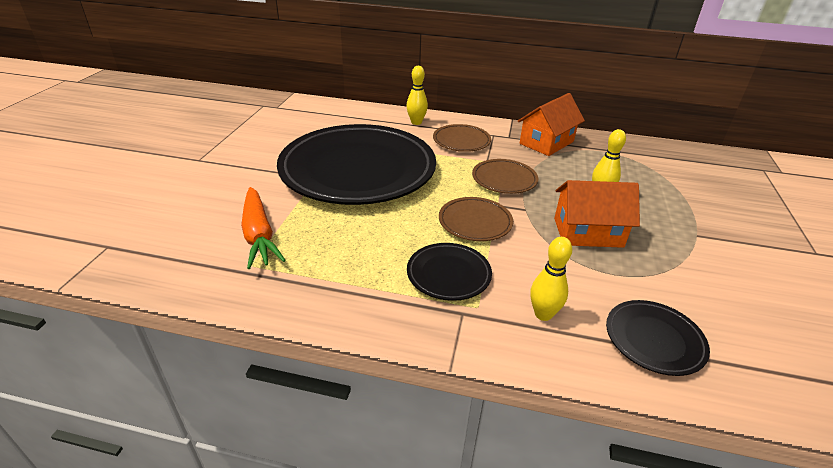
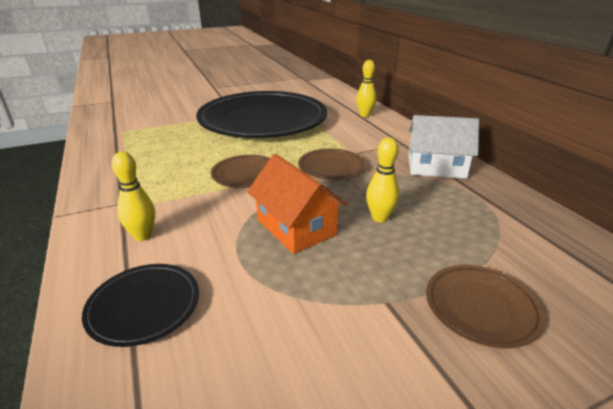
camera: 55 degrees right, 5 degrees down
orange carrot [241,187,286,269] -> none
black plate [407,243,492,301] -> none
brown plate [433,124,491,152] -> brown plate moved to [426,265,545,349]
orange house [518,93,585,156] -> white house [408,115,479,179]

